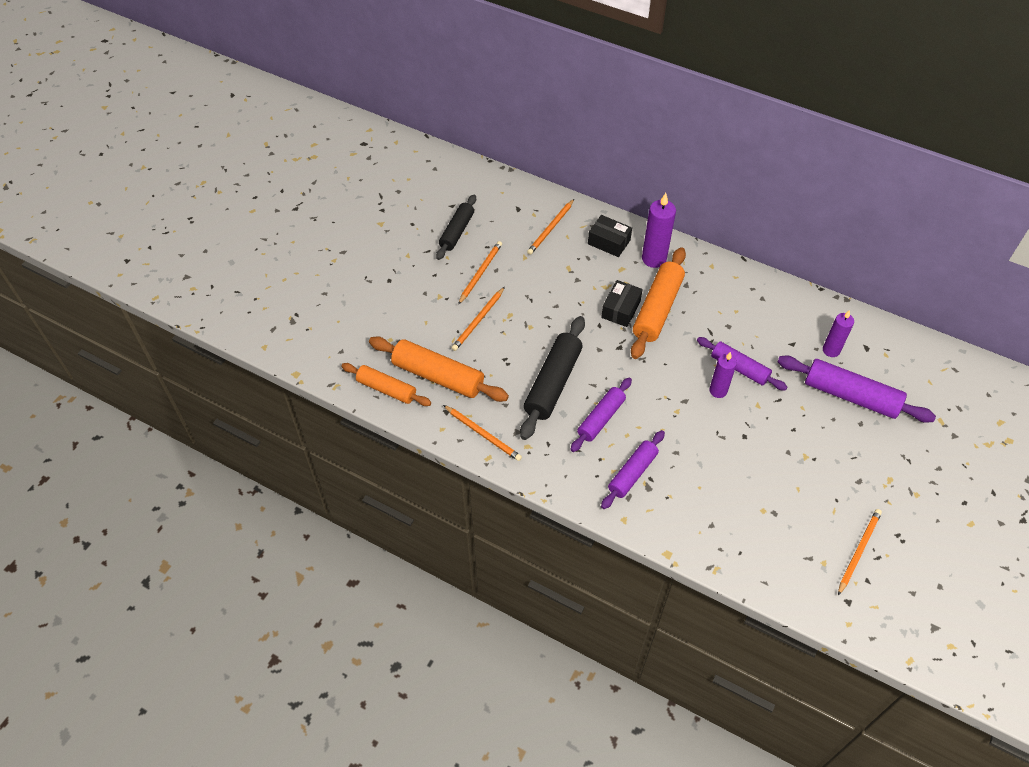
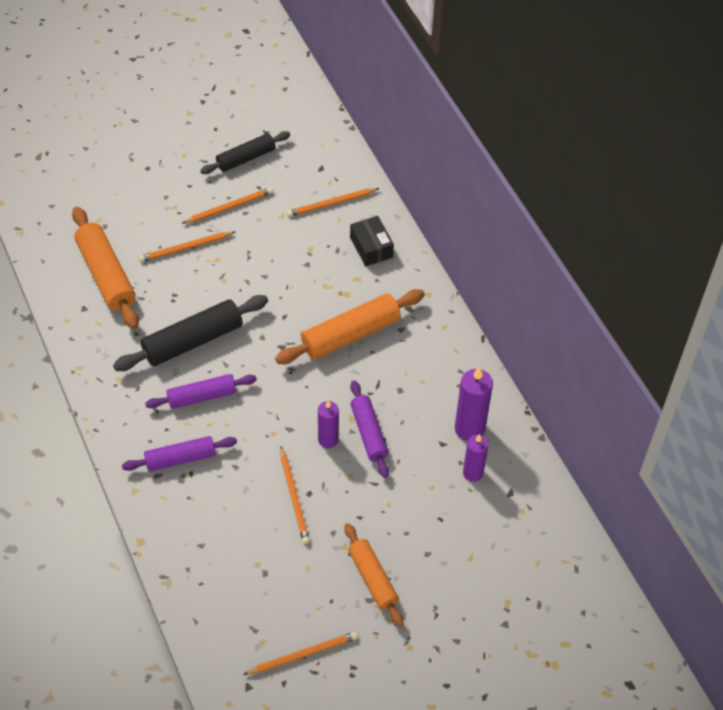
camera: 35 degrees right, 0 degrees up
orange rolling pin [341,363,431,406] -> orange rolling pin moved to [344,523,403,627]
orange pencil [443,405,522,461] -> orange pencil moved to [280,447,310,544]
black box [601,280,643,327] -> none
purple candle [642,193,676,268] -> purple candle moved to [455,366,493,441]
purple rolling pin [778,355,936,423] -> none

